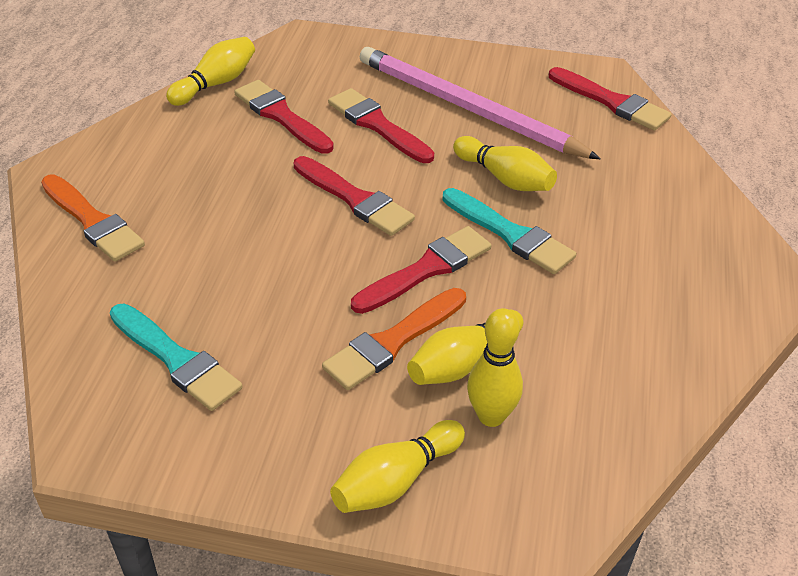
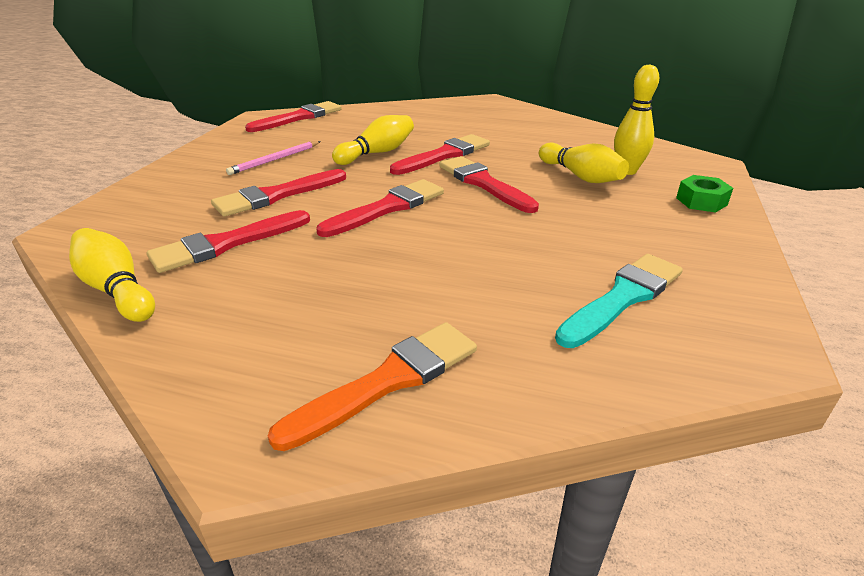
camera: 85 degrees left, 10 degrees down
orange brush [322,288,466,390] -> none
yellow bowling pin [330,420,465,513] -> green nut [676,175,733,212]
pink pencil [360,47,601,159] -> pink pencil [226,141,321,175], size x0.43
turquoise brush [443,188,576,274] -> red brush [390,134,490,175]

